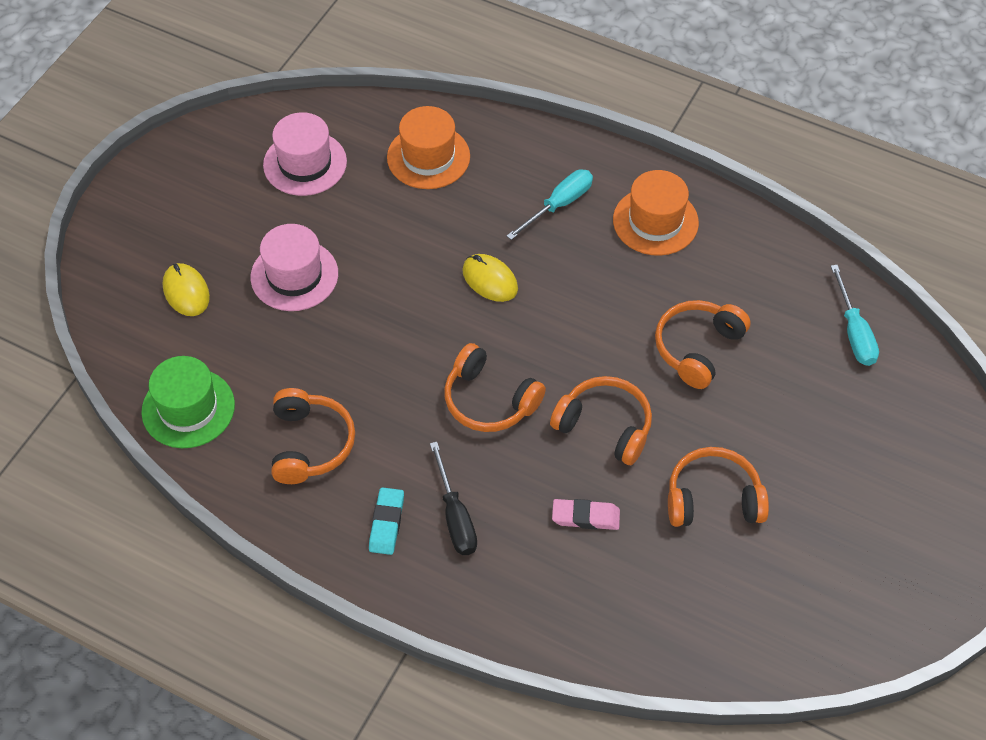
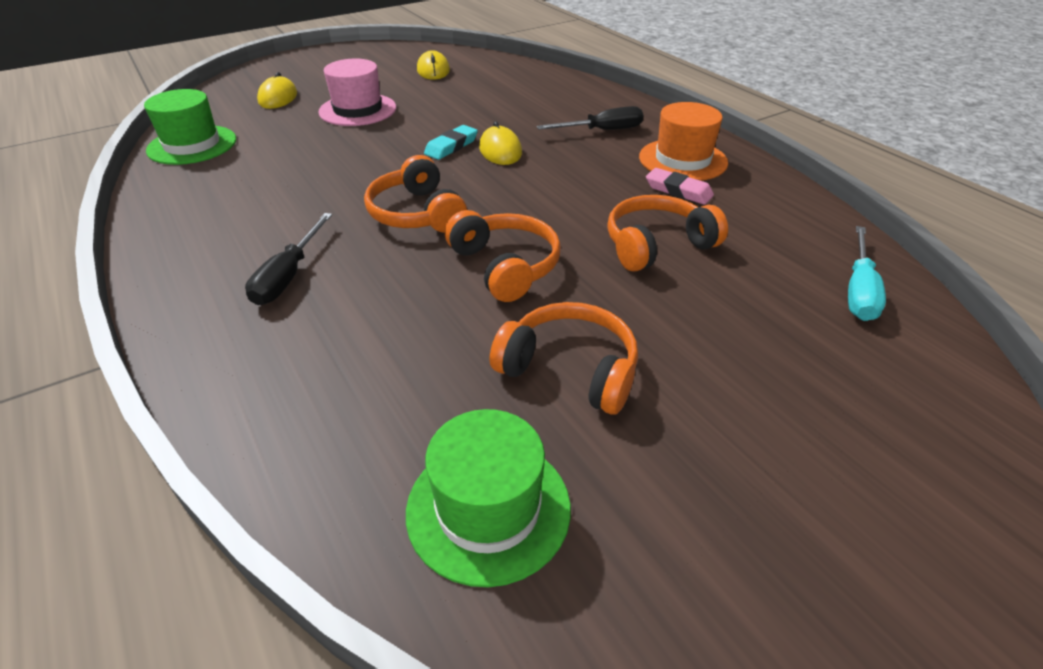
camera: 30 degrees right, 15 degrees down
pink hat [263,112,347,196] -> yellow mouse [417,50,450,80]
orange headphones [271,388,355,484] -> none
turquoise eraser [369,487,404,555] -> turquoise eraser moved to [424,125,478,160]
orange hat [387,106,470,189] -> none
turquoise screwdriver [507,169,593,240] -> black screwdriver [537,106,643,130]
pink eraser [552,499,620,530] -> pink eraser moved to [646,168,714,205]
none -> green hat [406,409,571,587]

